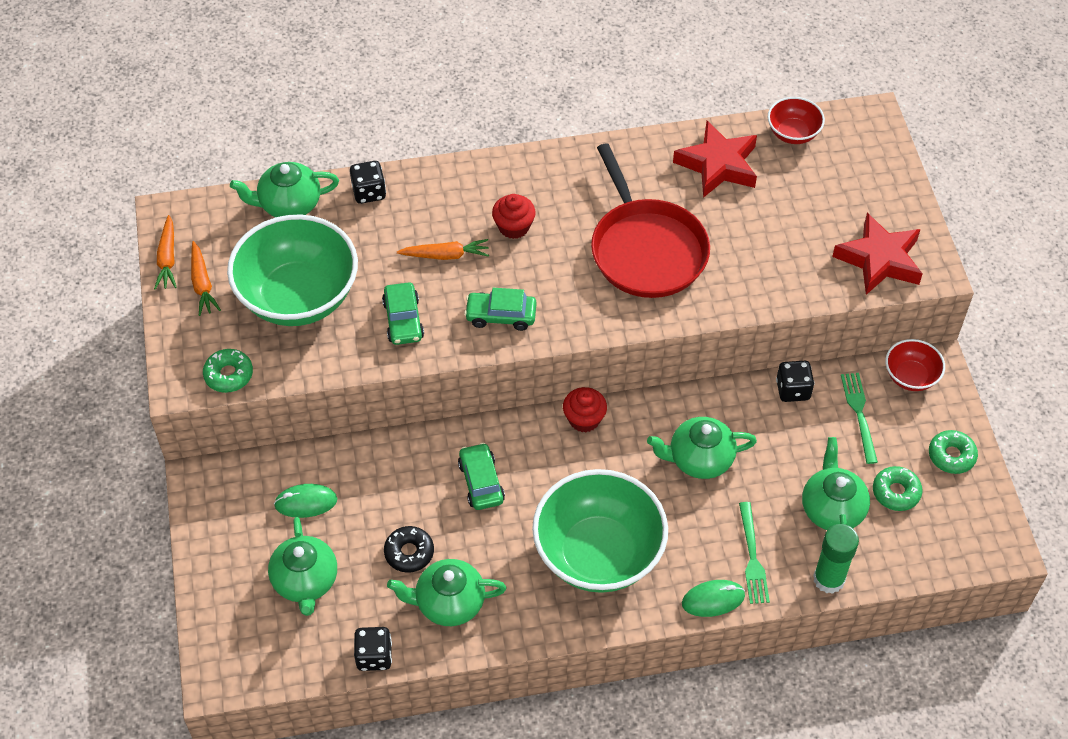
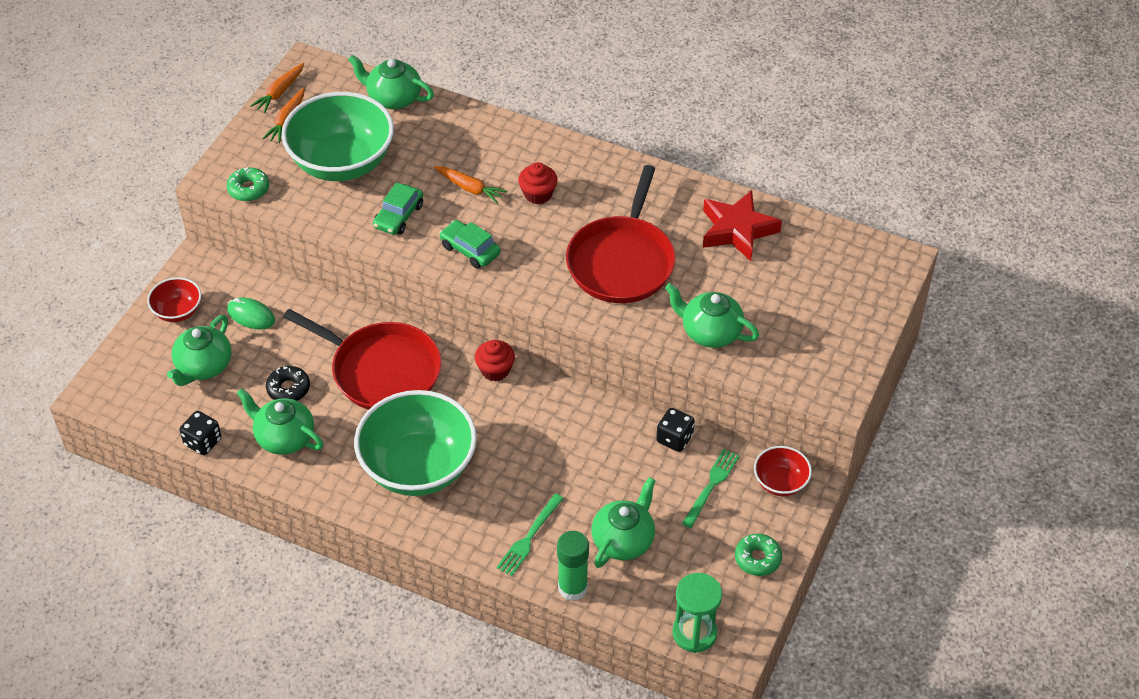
camera: 35 degrees right, 5 degrees down
black dice [350,161,386,204] -> none
green car [458,443,505,510] -> red pan [283,309,442,410]
green teapot [647,417,757,479] -> green teapot moved to [665,283,759,348]
green mouse [682,580,745,617] -> none
red bowl [768,97,825,144] -> red bowl moved to [147,277,201,322]
red star [832,213,923,295] -> none
green donut [873,466,922,511] -> none
none -> green hourglass [672,573,722,653]

